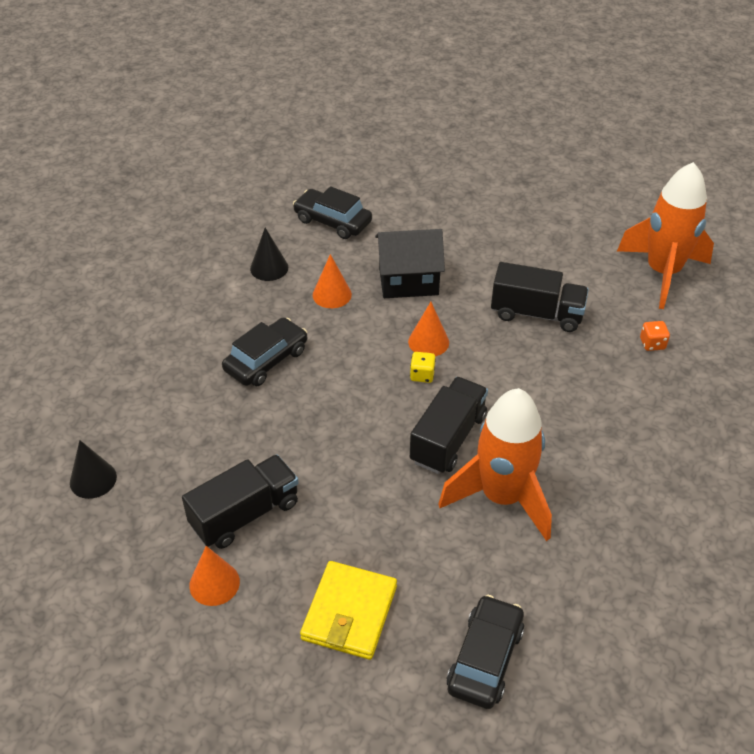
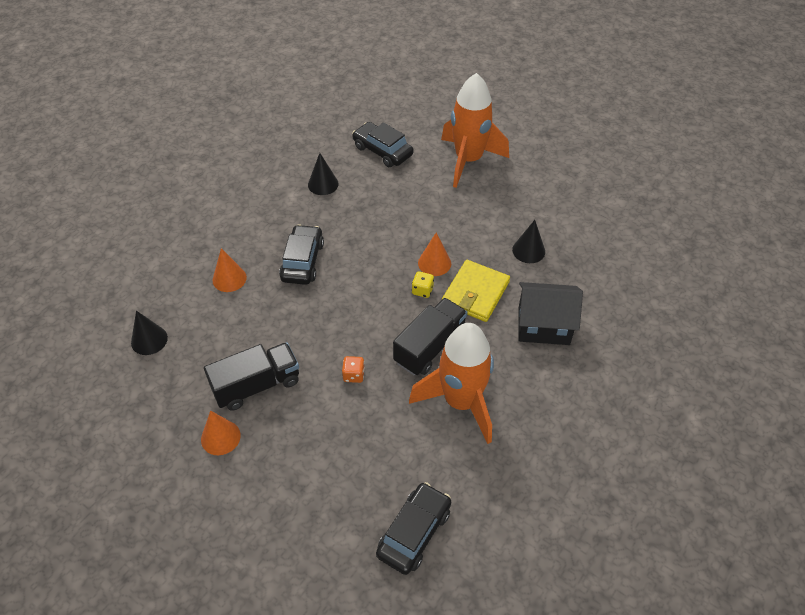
camera: 10 degrees right, 5 degrees up
black car [222,318,307,386] -> black car turned 45 degrees counterclockwise [279,224,324,285]
yellow wallet [300,561,397,660] -> yellow wallet moved to [442,260,510,322]
orange cone [313,254,352,308] -> orange cone moved to [213,248,247,292]
black house [375,229,445,298] -> black house moved to [518,282,583,345]
black truck [491,262,589,332] -> black cone [512,220,545,263]
orange rocket [617,162,714,309] -> orange rocket moved to [441,73,509,188]
orange dice [640,321,670,351] -> orange dice moved to [342,356,365,383]

